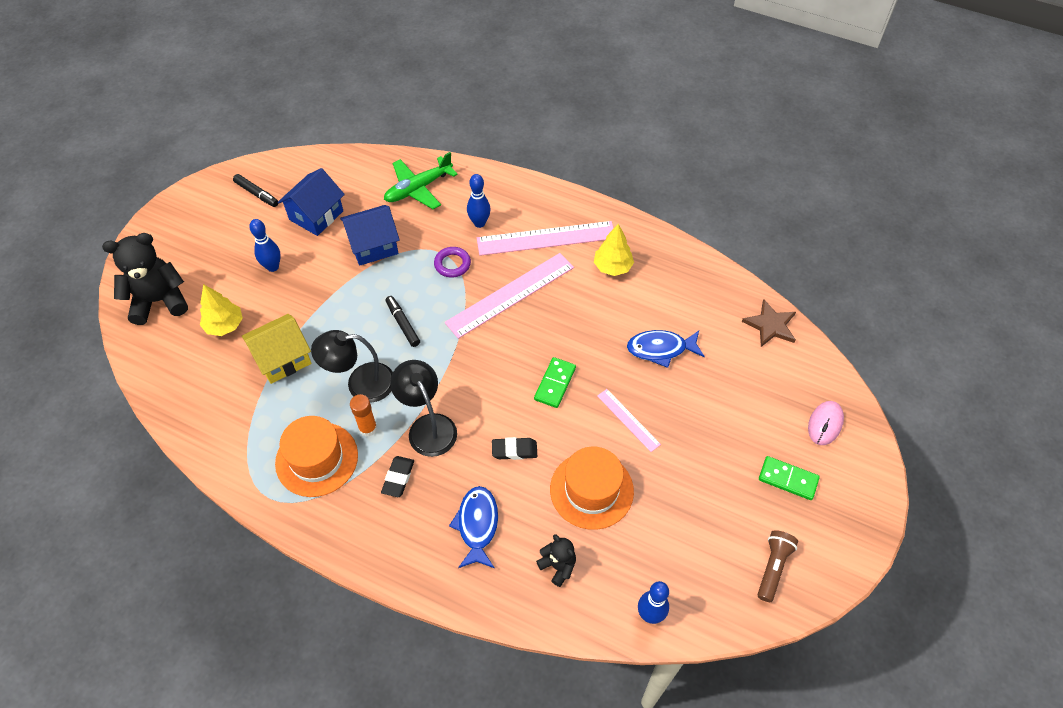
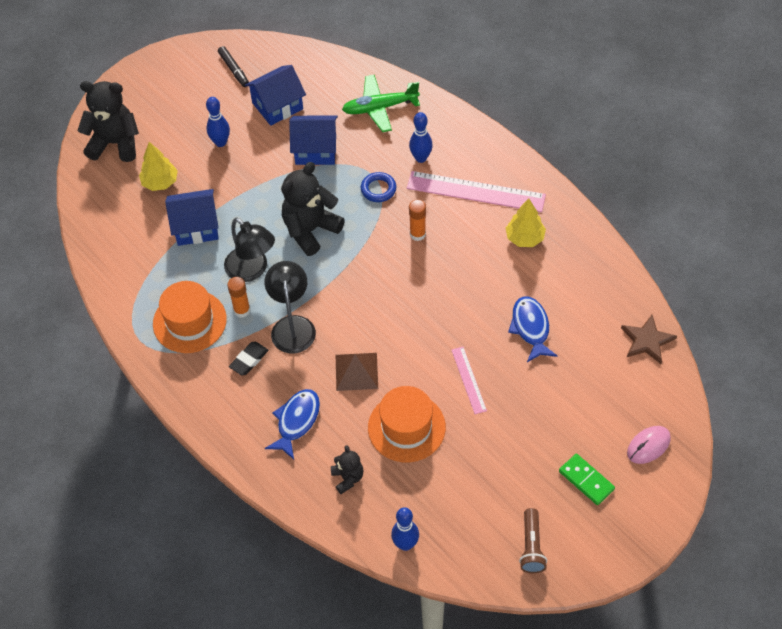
camera: 25 degrees right, 0 degrees up
yellow house [242,314,312,384] -> blue house [165,189,219,246]
black lamp [311,330,393,402] -> black lamp turned 150 degrees counterclockwise [224,217,275,282]
black marker [386,296,420,347] -> black teddy bear [281,162,345,256]
purple ring [434,247,471,278] -> blue ring [361,172,396,202]
pink ruler [445,253,574,339] -> orange glue stick [409,199,426,241]
black eraser [492,437,537,460] -> brown pyramid [336,353,378,391]
green domino [534,357,576,408] -> none
blue fish [627,330,705,368] -> blue fish turned 60 degrees clockwise [508,296,557,362]
brown flashlight [757,530,798,602] -> brown flashlight turned 135 degrees clockwise [519,508,547,573]

